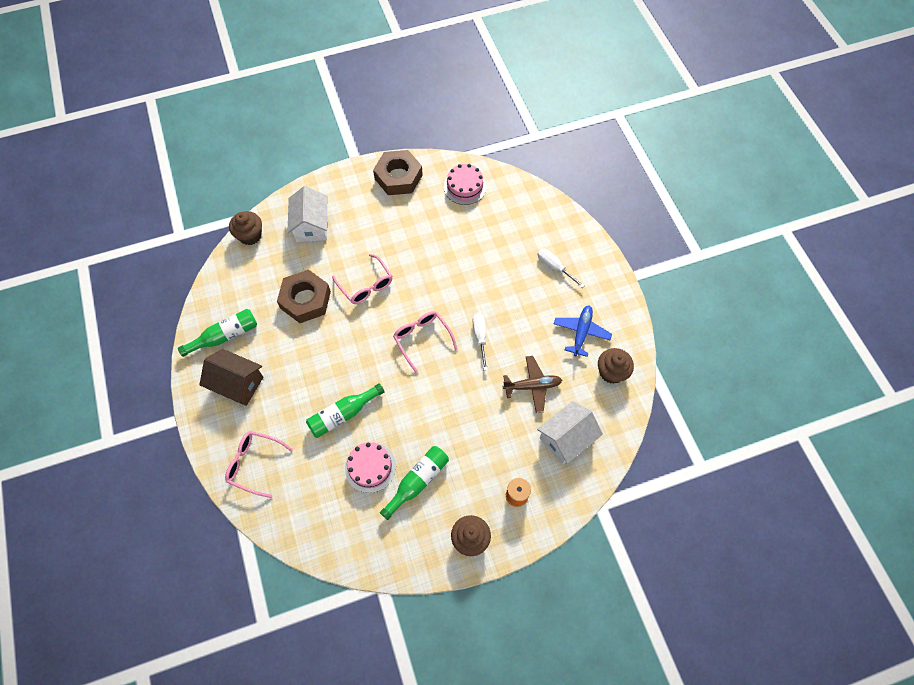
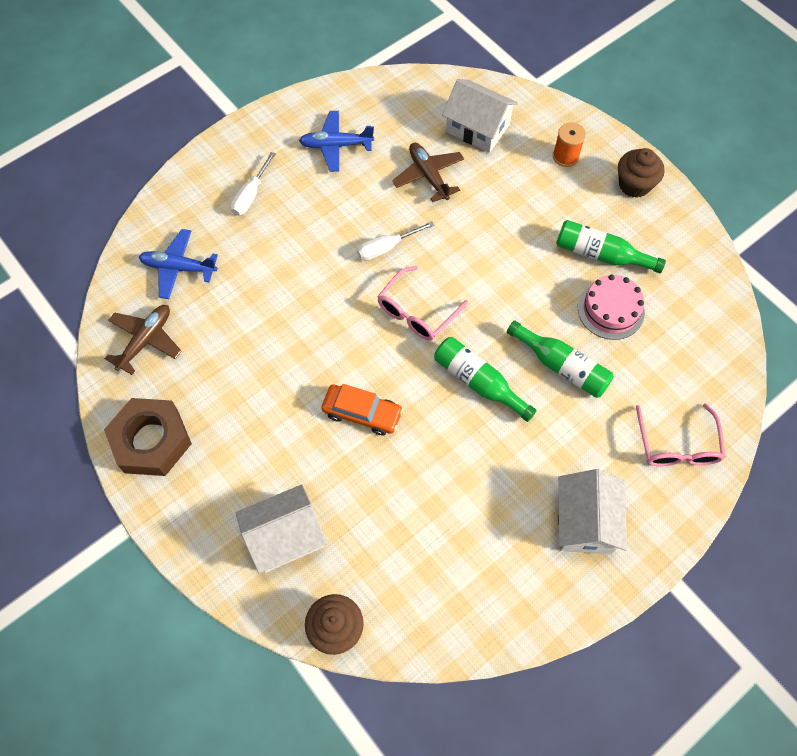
camera: 110 degrees left, 0 degrees up
green bottle [178,309,257,357] -> green bottle moved to [434,337,537,422]
brown house [199,349,263,406] -> white house [558,469,627,554]
brown nut [277,269,331,323] -> none
pink glasses [332,254,392,304] -> orange car [322,384,403,436]
pink cake [444,164,486,205] -> brown plane [105,305,182,375]
brown cupcake [598,348,634,384] -> none
none -> blue plane [139,229,218,299]

